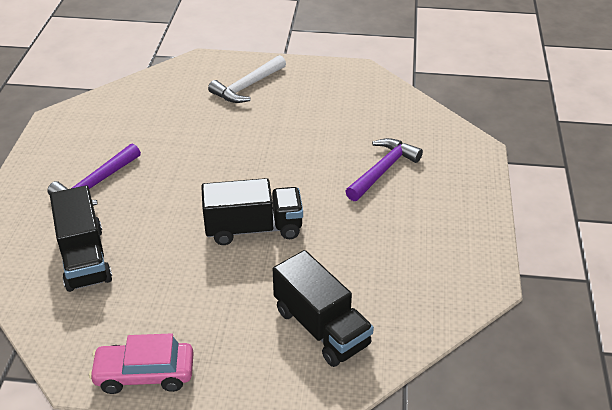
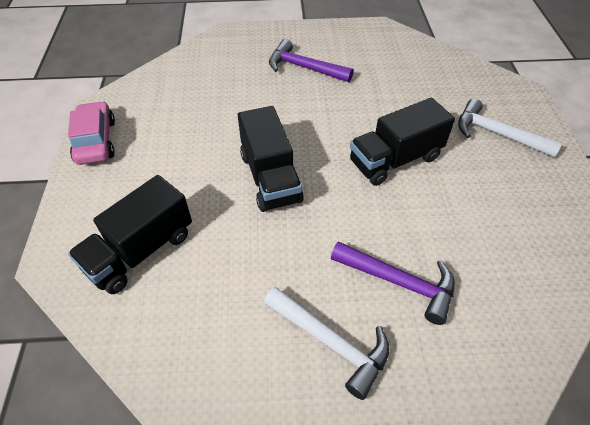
camera: 80 degrees right, 10 degrees up
black truck [50,185,112,292] -> black truck moved to [350,98,455,186]
none -> white hammer [264,286,389,400]

